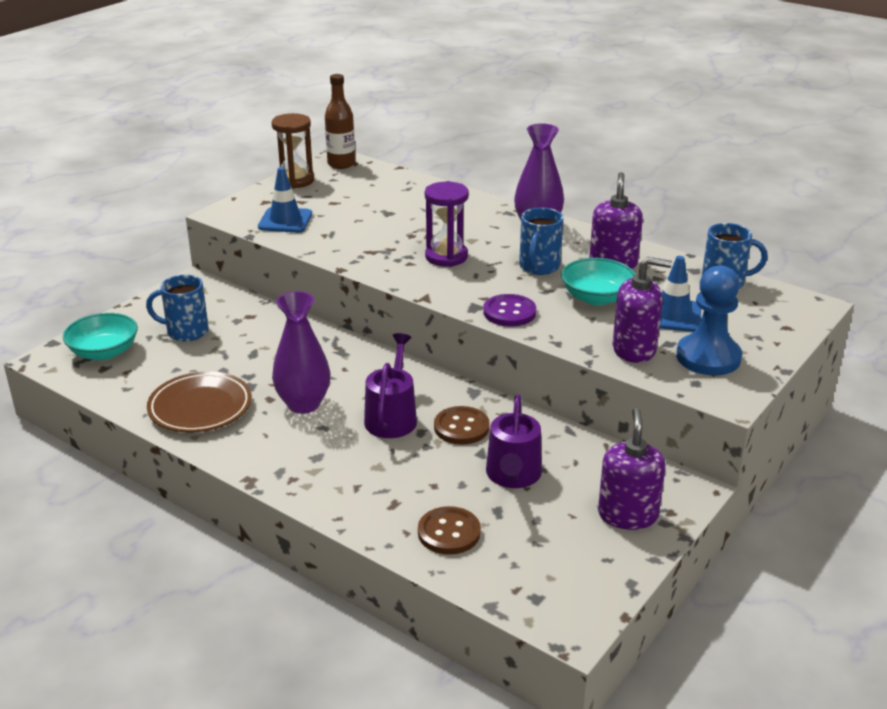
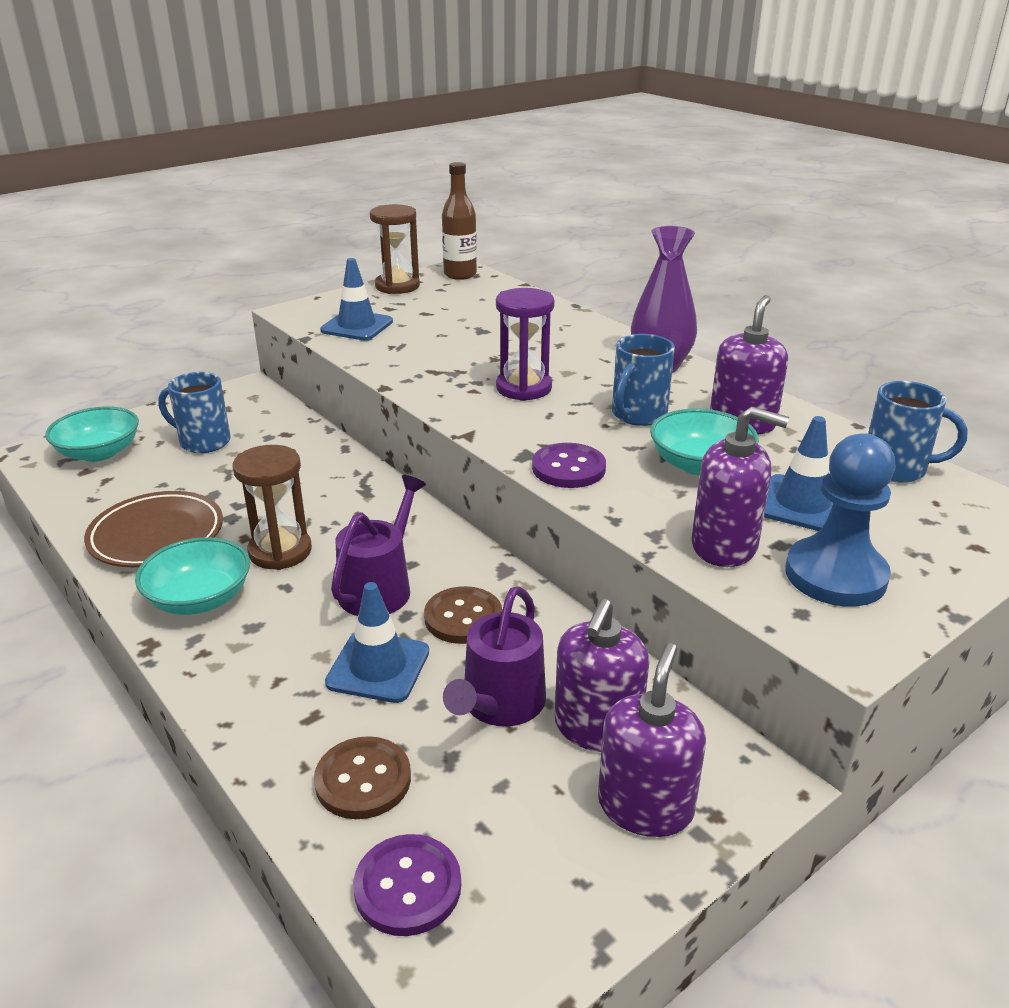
camera: 15 degrees right, 0 degrees up
purple vase [272,291,331,414] -> brown hourglass [232,445,312,570]
none -> turquoise bowl [135,537,250,615]
none -> blue traffic cone [325,582,429,703]
none -> purple button [353,834,461,936]
none -> purple soap dispenser [555,599,649,752]

